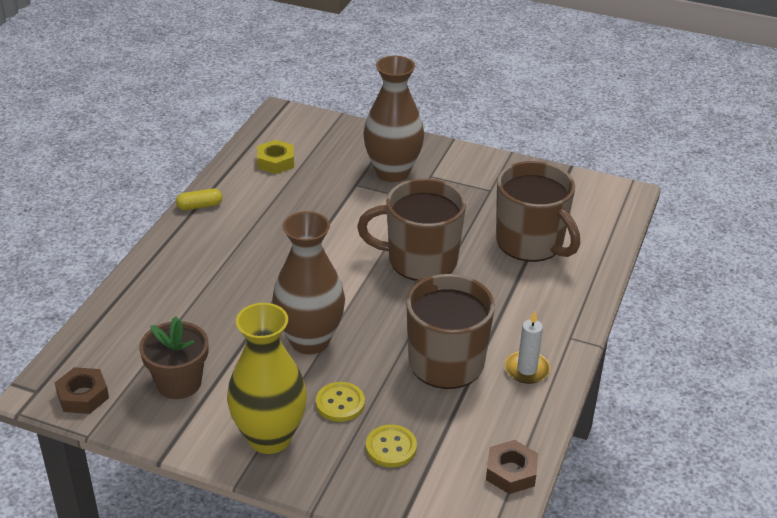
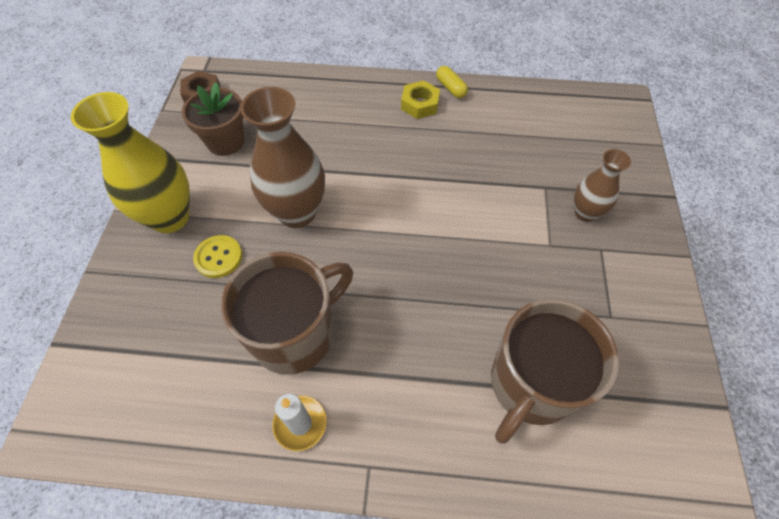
camera: 75 degrees right, 20 degrees up
yellow nut [257,140,294,174] -> yellow nut moved to [401,80,440,119]
brown mug [357,178,466,281] -> none
brown vase [363,56,424,182] -> brown vase [574,149,631,222], size x0.57
yellow button [366,425,417,467] -> none
brown nut [486,440,538,494] -> none

